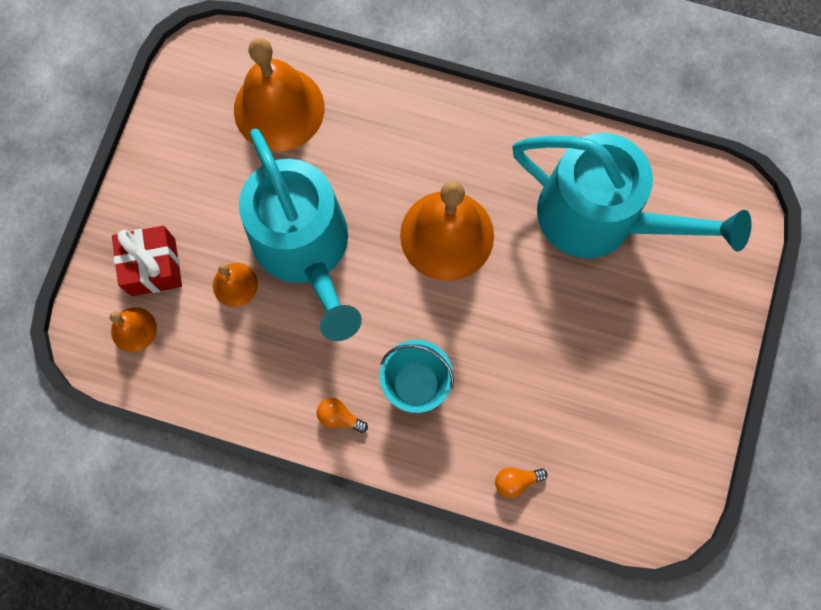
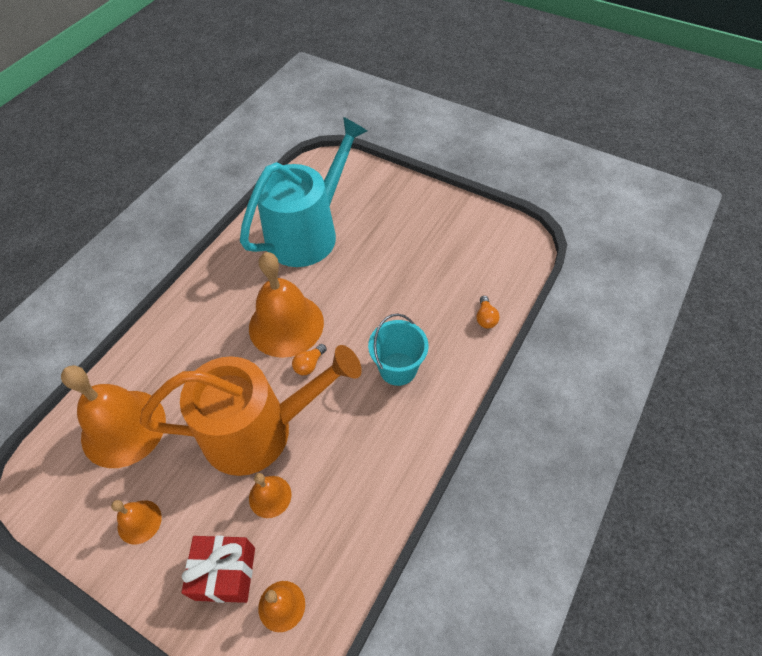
camera: 75 degrees left, 20 degrees down
turquoise watering can [239,128,362,341] -> orange watering can [140,345,362,476]
orange light bulb [317,398,368,433] -> orange light bulb moved to [292,344,327,375]
none -> orange bell [111,500,162,544]

